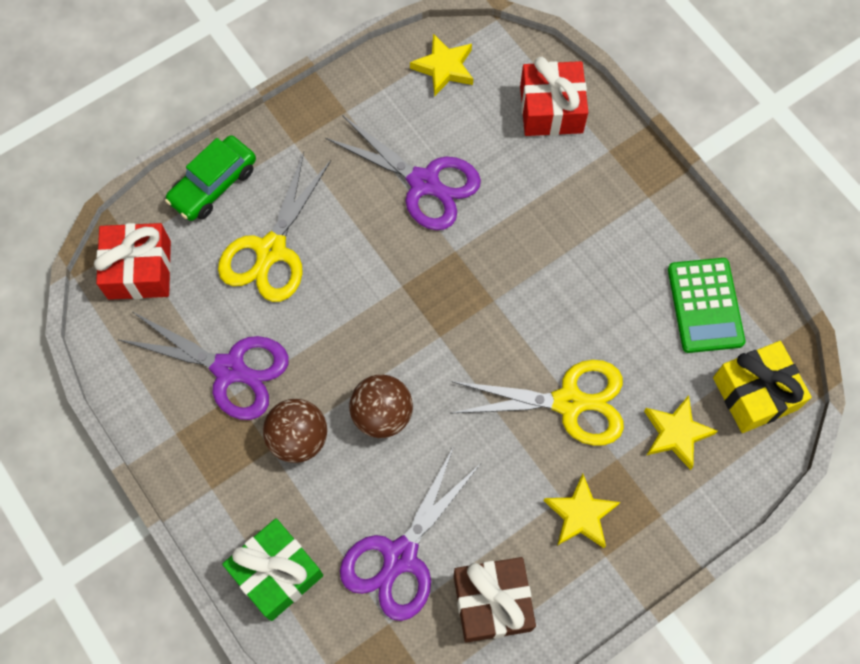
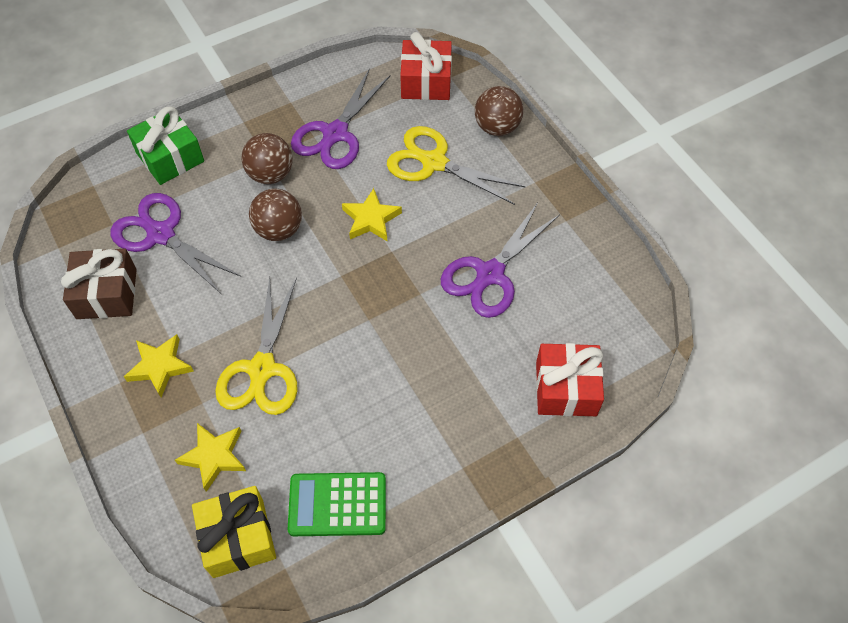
camera: 95 degrees right, 10 degrees down
green car [165,135,256,221] -> brown ball [475,86,523,136]
yellow star [410,34,473,96] -> yellow star moved to [342,188,402,241]

